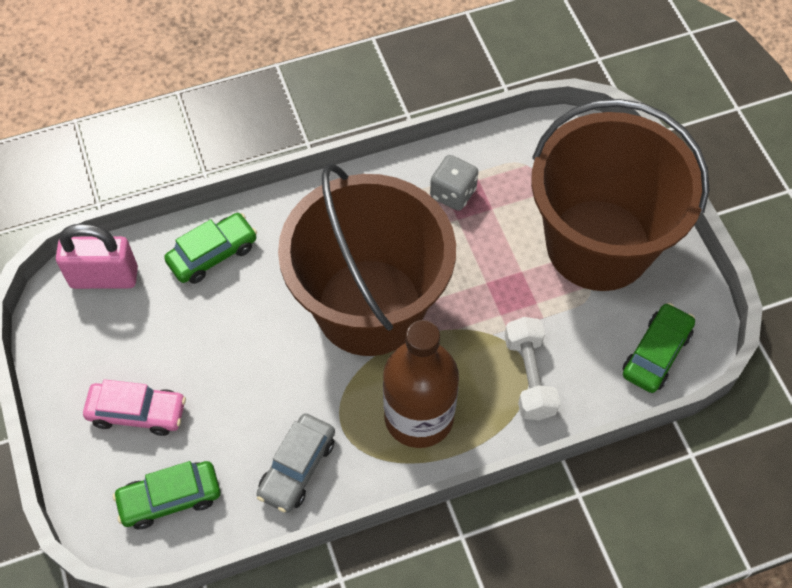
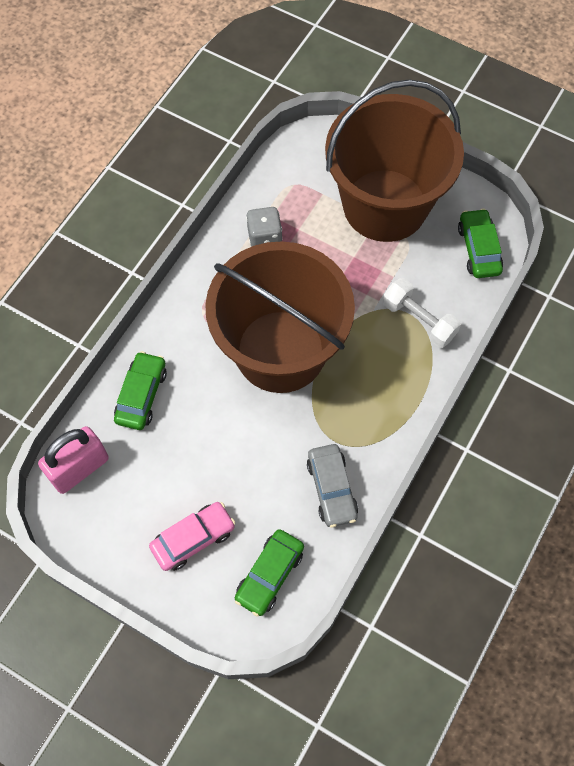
camera: 40 degrees left, 5 degrees up
brown bottle [383,320,459,448] -> none

